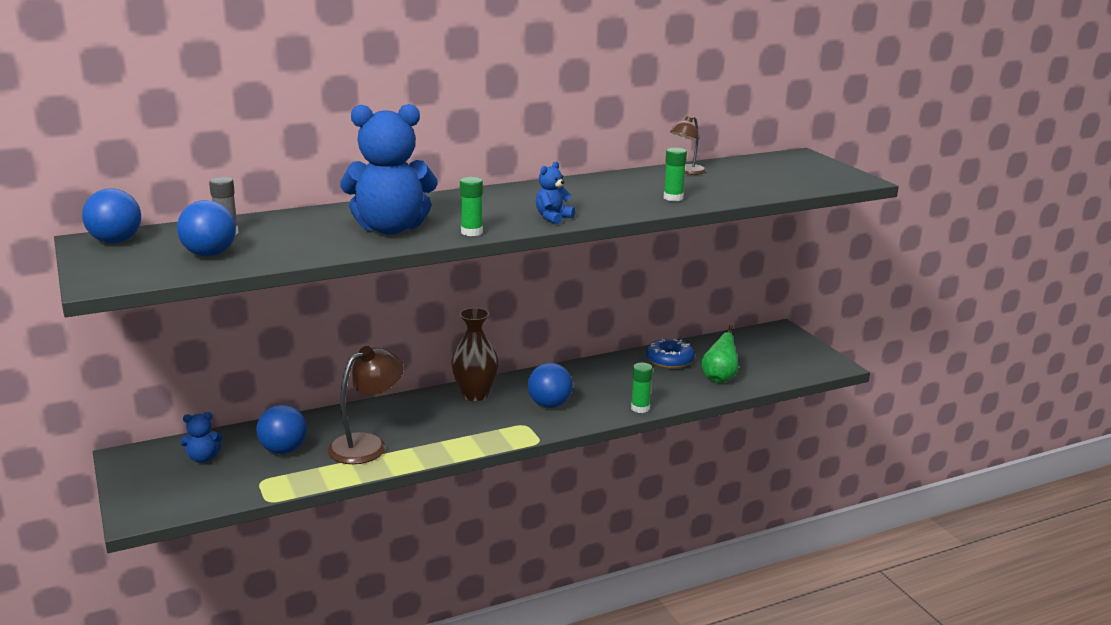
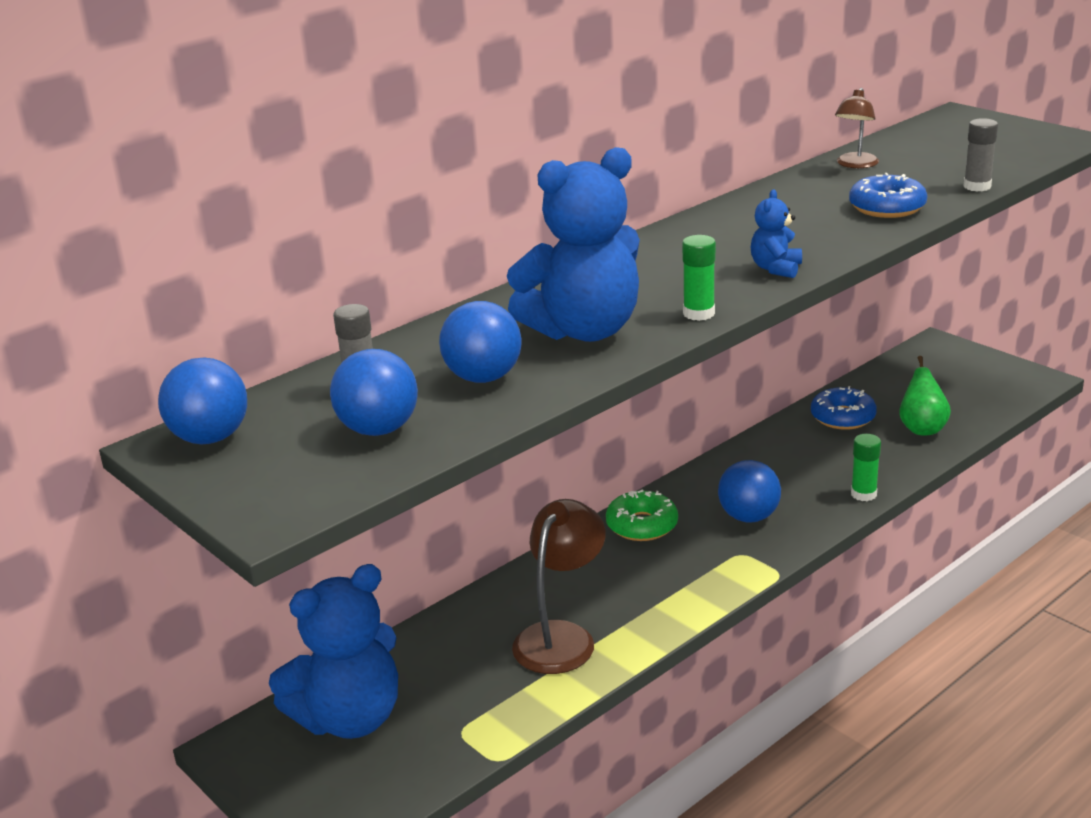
camera: 15 degrees left, 5 degrees up
blue teddy bear [180,412,223,463] -> blue teddy bear [269,564,398,739], size x2.24
blue ball [256,405,307,454] -> blue ball moved to [439,301,522,383]
brown vase [451,308,499,401] -> green donut [606,490,678,541]
green glue stick [664,147,687,201] -> blue donut [849,173,927,218]
none -> grey glue stick [964,118,998,191]

